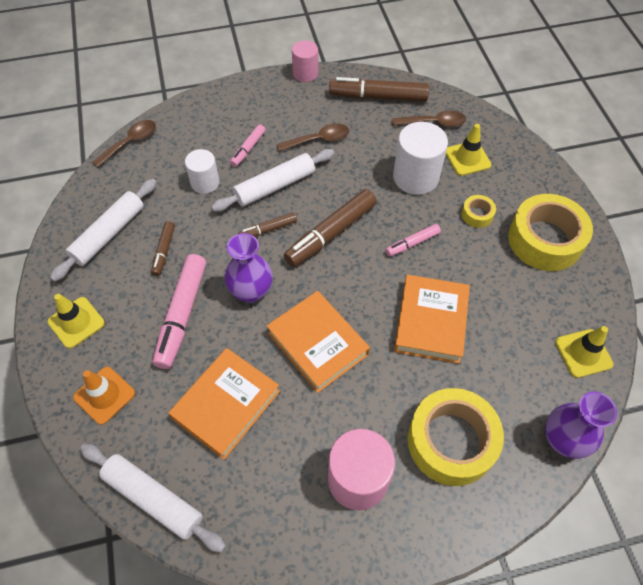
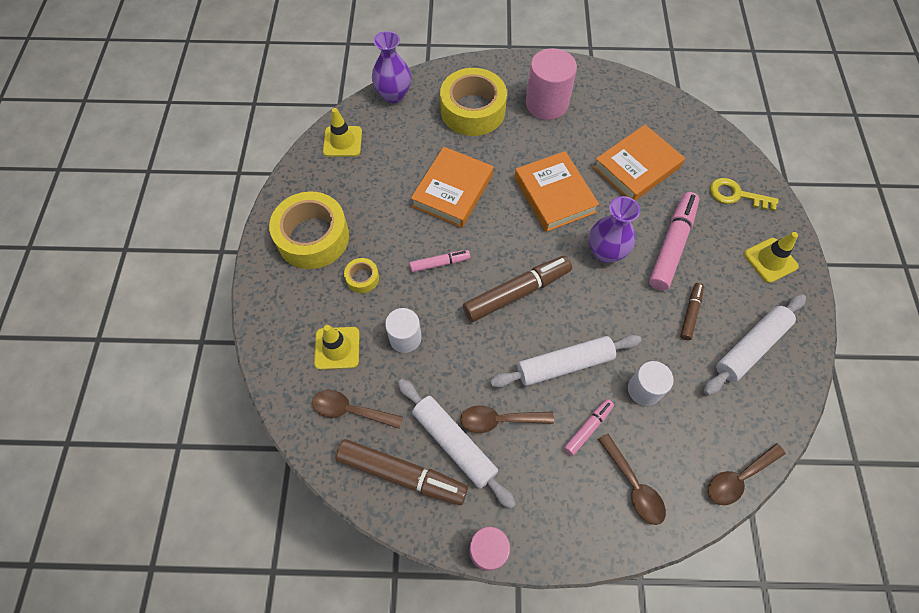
camera: 165 degrees left, 5 degrees up
orange traffic cone [73,367,135,425] -> yellow key [710,178,779,211]
white rolling pin [80,443,226,553] -> white rolling pin moved to [398,379,516,509]
brown marker [238,212,297,237] -> none
white cylinder [393,122,448,195] -> white cylinder [385,308,422,353], size x0.62
none -> brown spoon [598,434,666,525]

